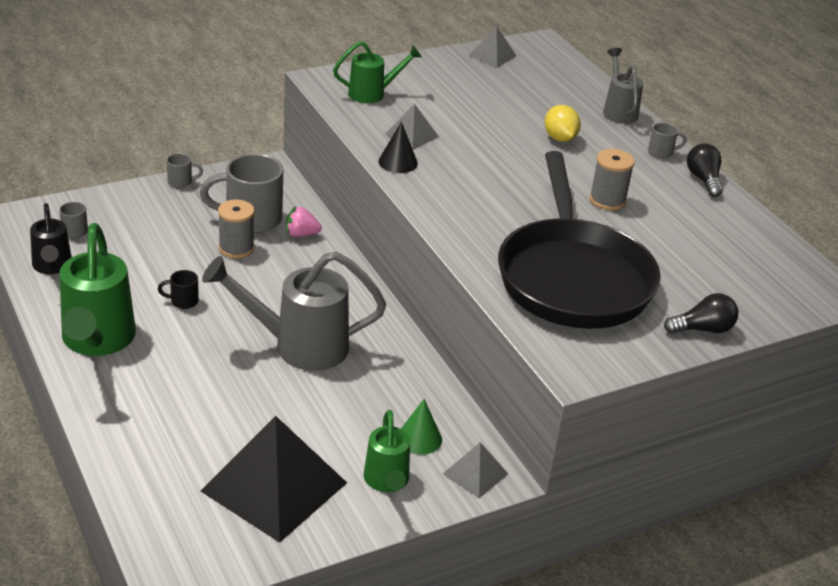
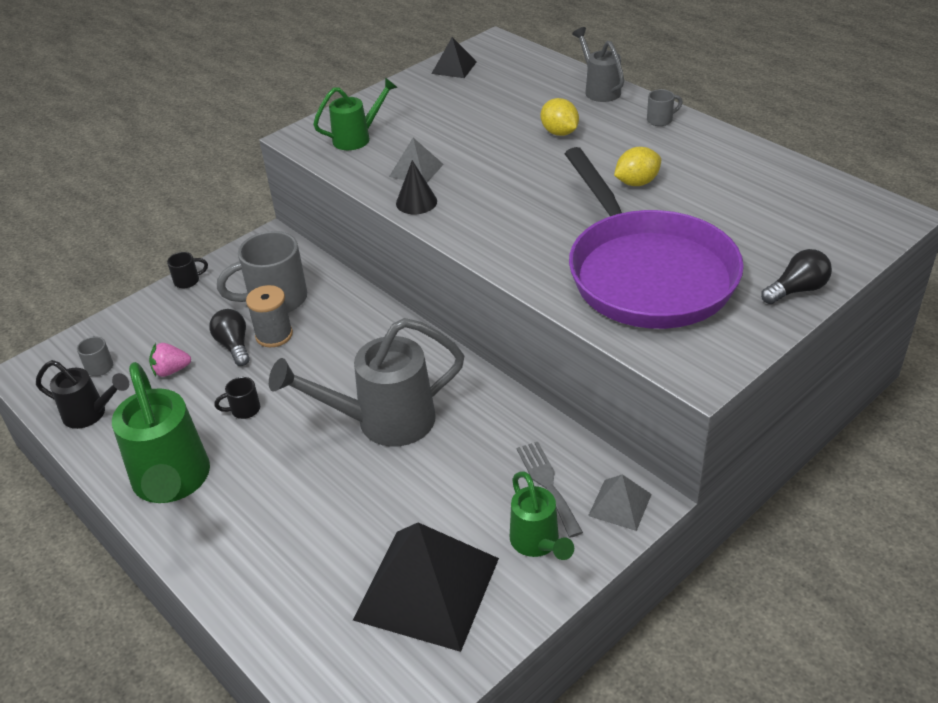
camera: 10 degrees left, 5 degrees up
black watering can [30,203,72,274] -> black watering can turned 45 degrees counterclockwise [36,360,129,429]
grey mug [167,153,203,188] -> black mug [167,252,208,288]
pink strawberry [286,206,322,237] -> pink strawberry moved to [149,343,191,377]
green cone [401,399,442,455] -> grey fork [516,442,583,538]
grey pyramid [469,26,517,68] -> black pyramid [431,37,477,78]
black pan [498,151,661,329] -> purple pan [565,147,744,329]
grey spool [589,149,635,210] -> yellow lemon [614,147,661,186]
black light bulb [687,143,723,197] -> black light bulb moved to [209,309,250,366]

